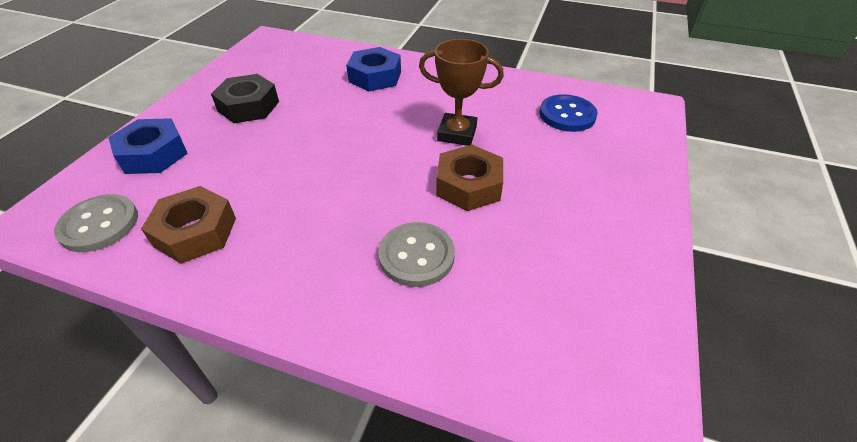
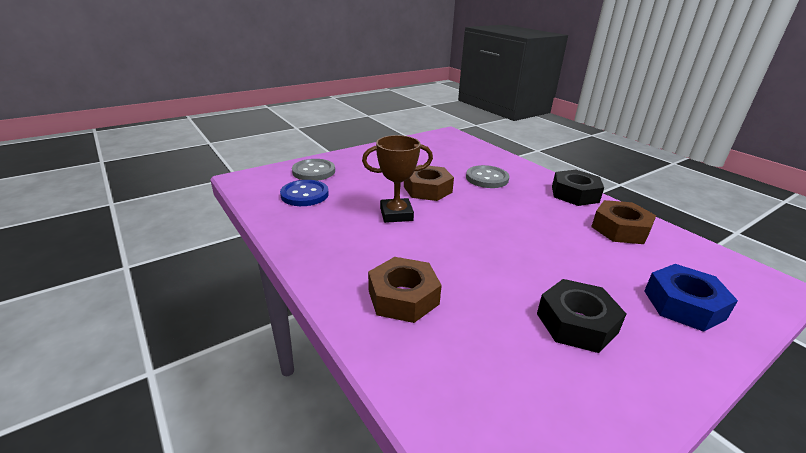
camera: 145 degrees left, 15 degrees down
grey button [54,194,138,252] -> grey button moved to [292,159,335,181]
blue nut [346,47,401,91] -> brown nut [368,257,442,323]
brown trophy [419,39,504,146] -> brown trophy turned 60 degrees counterclockwise [362,135,433,223]
none -> black nut [552,170,604,206]

